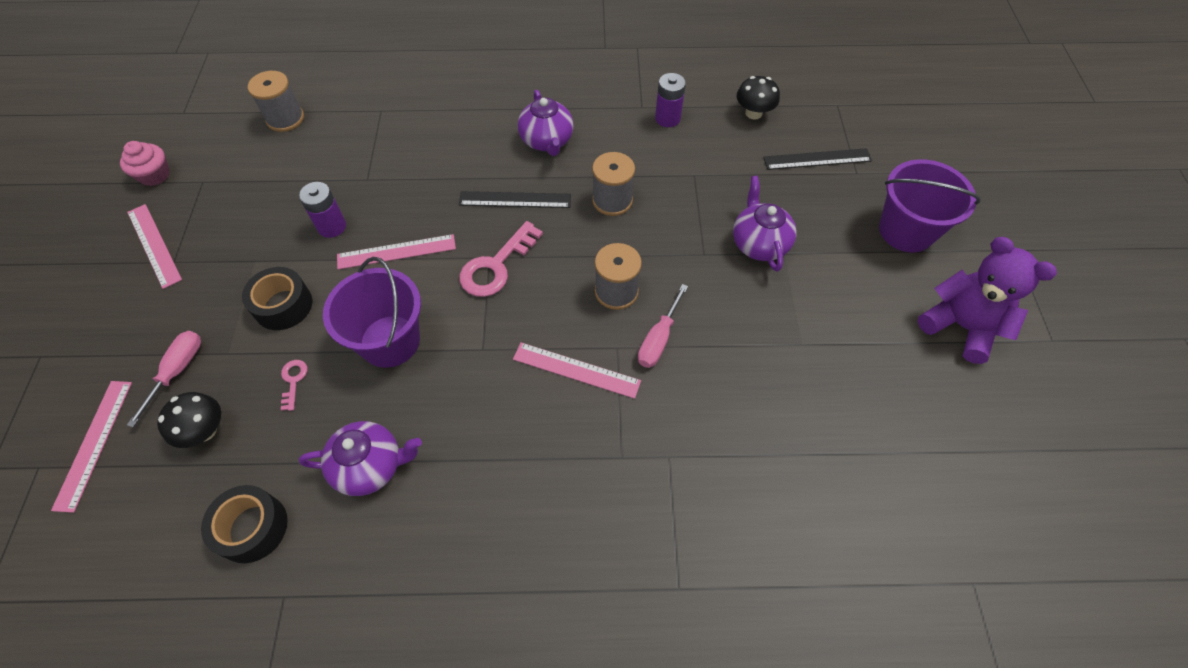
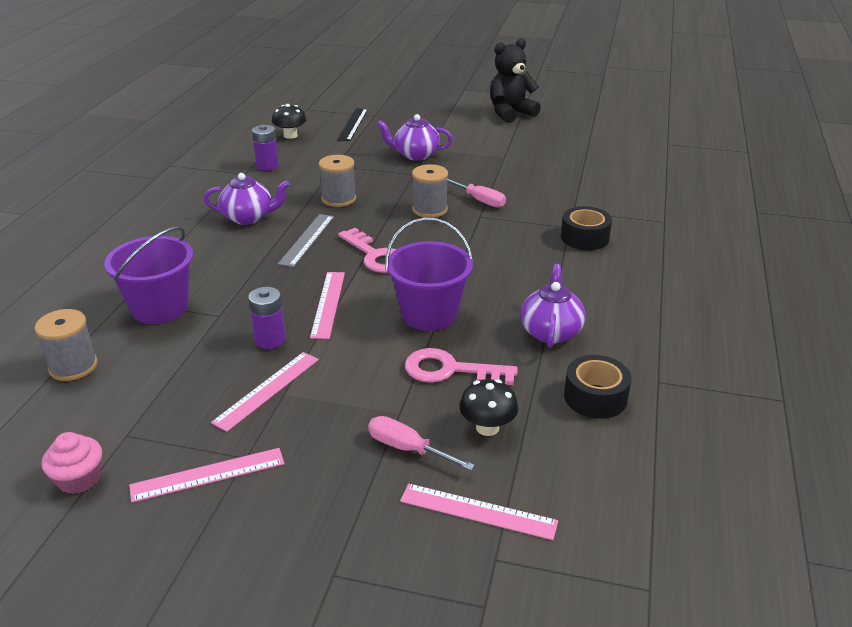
camera: 75 degrees left, 25 degrees down
black tape [242,267,312,330] -> black tape moved to [561,206,612,250]
pink key [281,360,308,411] -> pink key [405,348,518,385], size x2.03
black ruler [459,191,571,208] -> grey ruler [278,214,334,267]
pink ruler [513,342,641,399] -> pink ruler moved to [211,352,319,432]
purple bucket [879,159,981,252] -> purple bucket moved to [104,226,193,324]
purple teddy bear [917,237,1057,364] -> black teddy bear [490,38,541,123]

